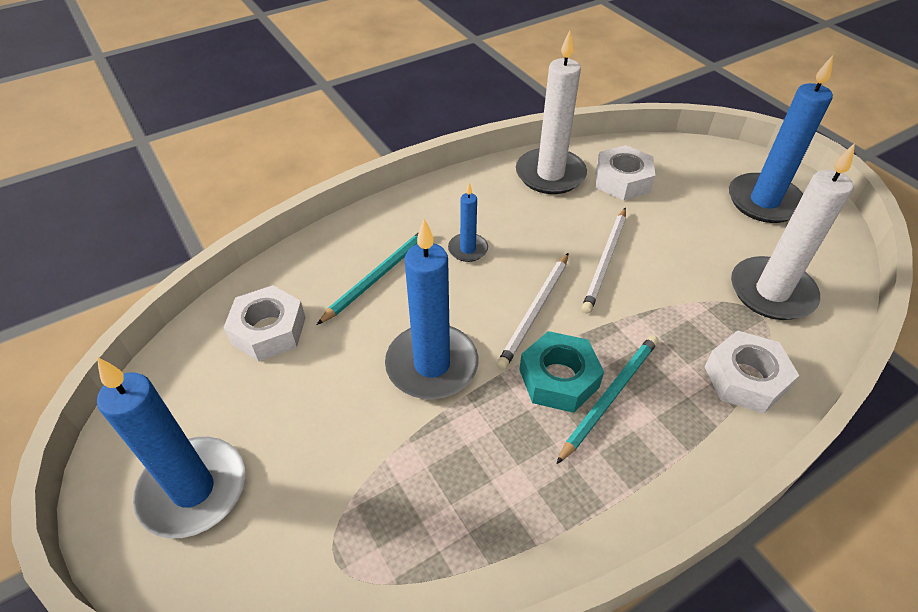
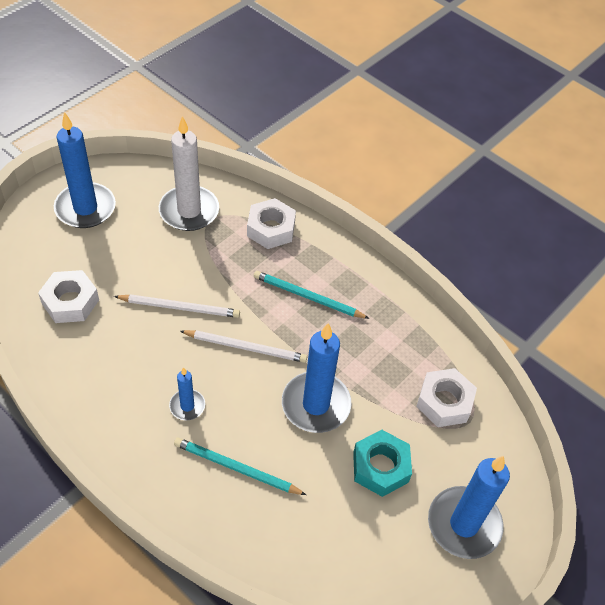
camera: 110 degrees left, 5 degrees up
white nut [224,285,306,361] -> white nut moved to [416,368,477,427]
white candle [516,31,587,194] -> none
turquoise nut [519,331,604,413] -> turquoise nut moved to [353,430,412,497]

